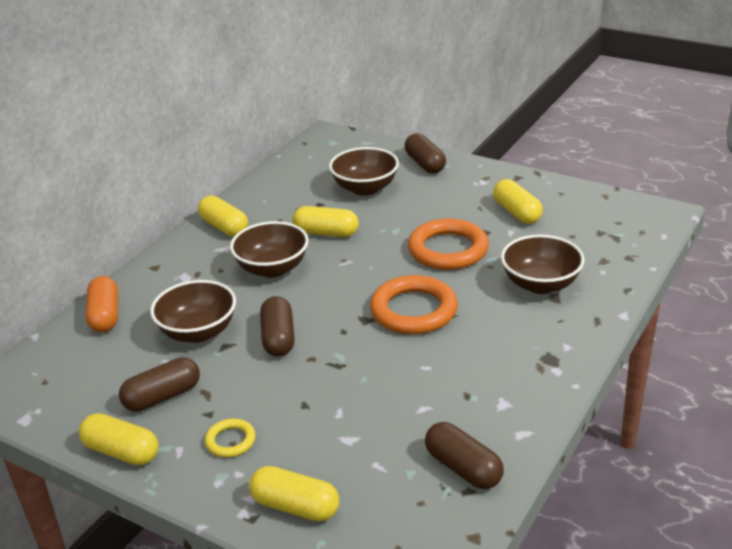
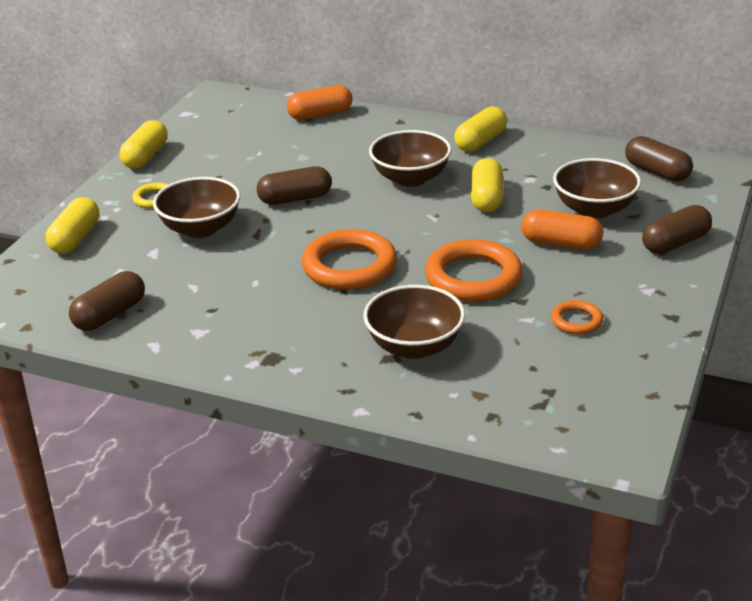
camera: 80 degrees right, 0 degrees up
brown capsule [119,357,200,412] -> brown capsule moved to [625,136,693,182]
brown bowl [150,280,236,343] -> brown bowl moved to [153,177,240,238]
yellow capsule [493,179,543,224] -> orange ring [551,300,603,335]
none -> orange capsule [521,209,603,250]

